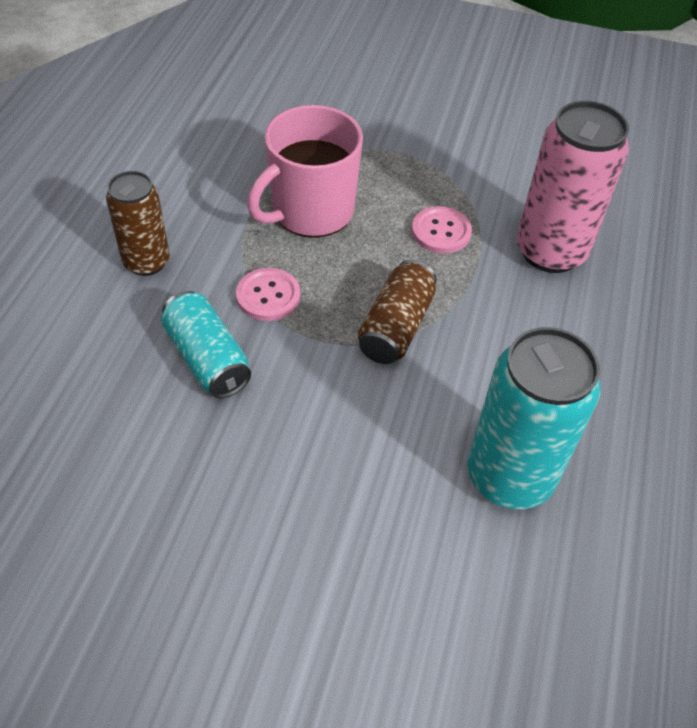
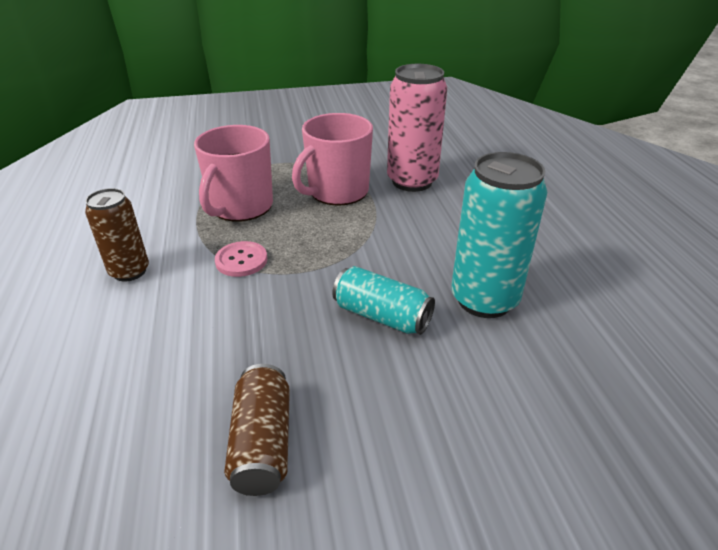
camera: 25 degrees left, 15 degrees down
turquoise can [161,291,251,398] -> turquoise can moved to [332,266,435,335]
brown can [358,260,437,364] -> brown can moved to [224,364,290,496]
pink button [412,206,472,254] -> pink mug [292,113,373,206]

